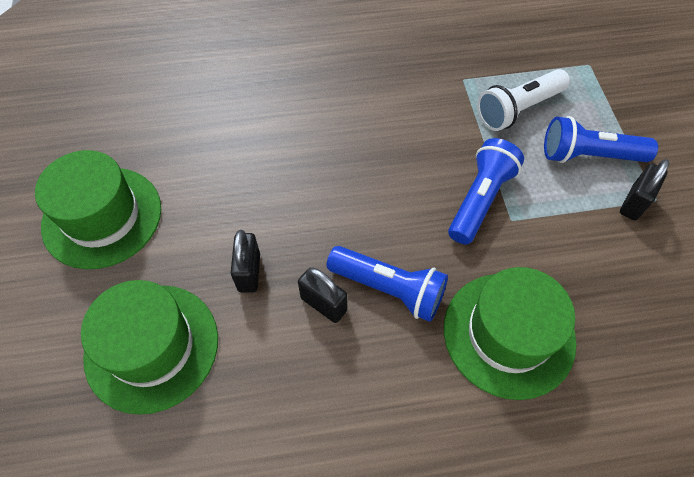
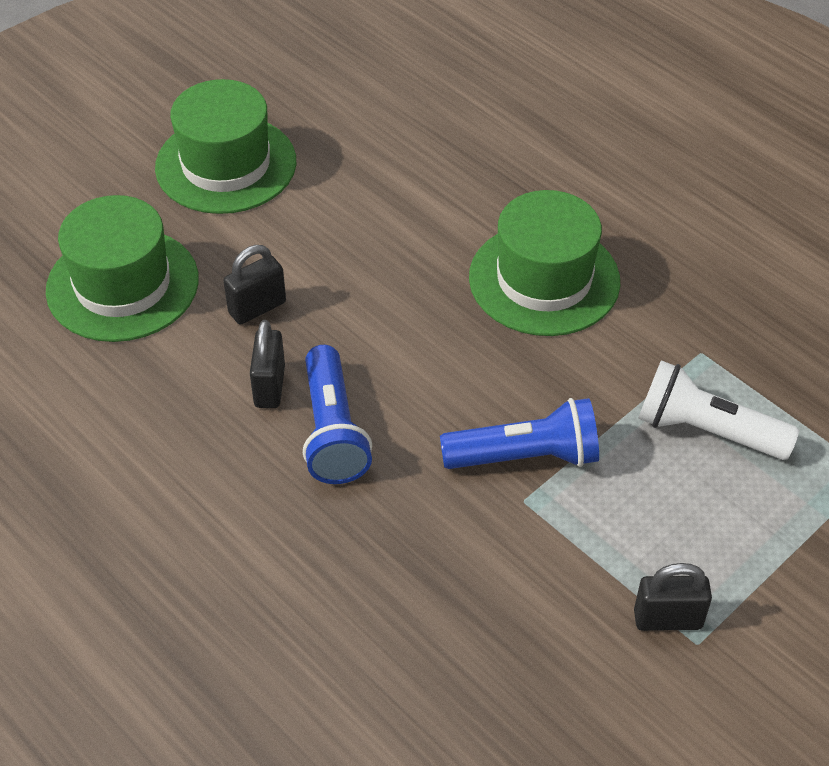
camera: 55 degrees right, 10 degrees down
green hat [444,267,576,400] -> green hat moved to [469,190,620,336]
blue flashlight [544,116,658,163] -> none

